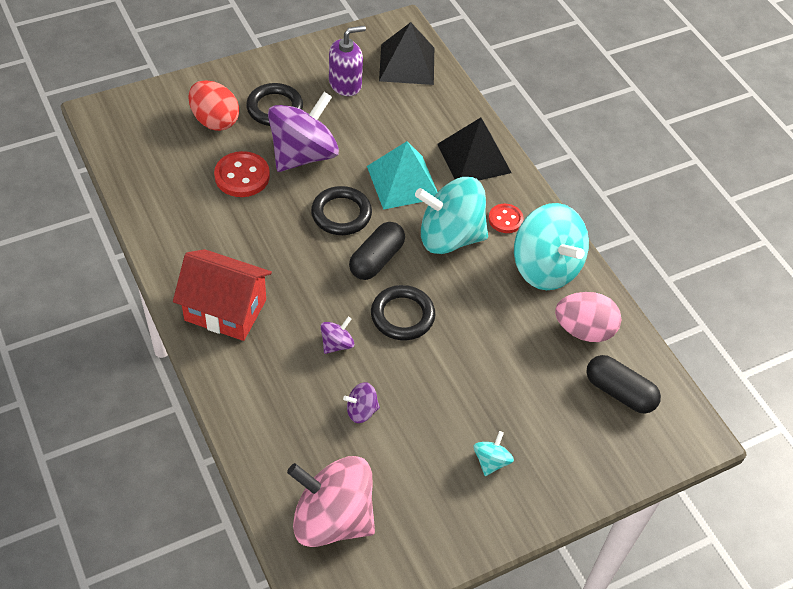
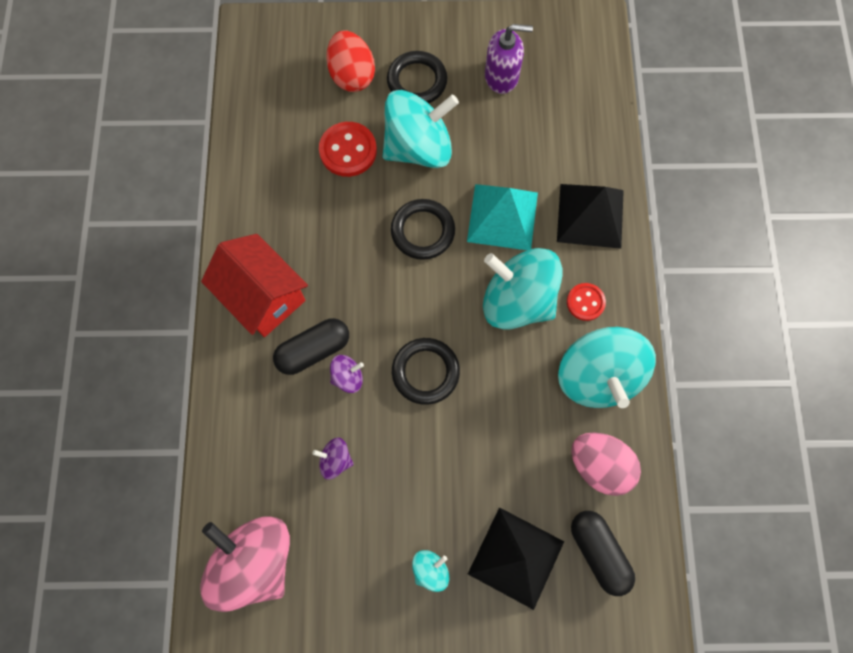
camera: 30 degrees right, 20 degrees up
purple spinning top [268,92,339,172] -> turquoise spinning top [383,90,459,168]
black capsule [349,222,405,280] -> black capsule moved to [273,318,349,375]
black pyramid [379,22,434,85] -> black pyramid moved to [468,507,564,610]

